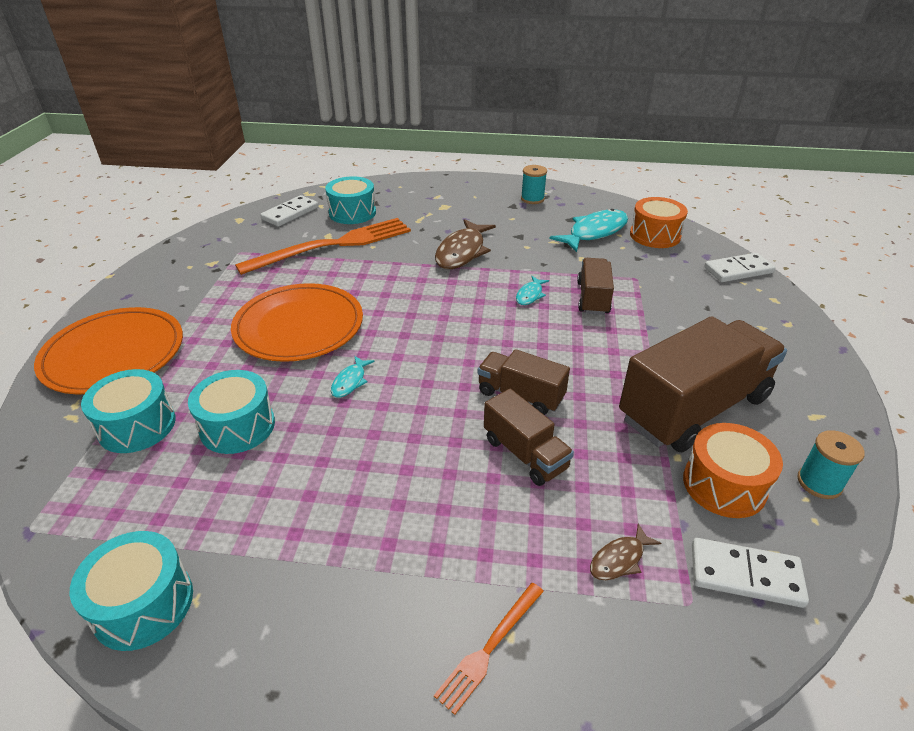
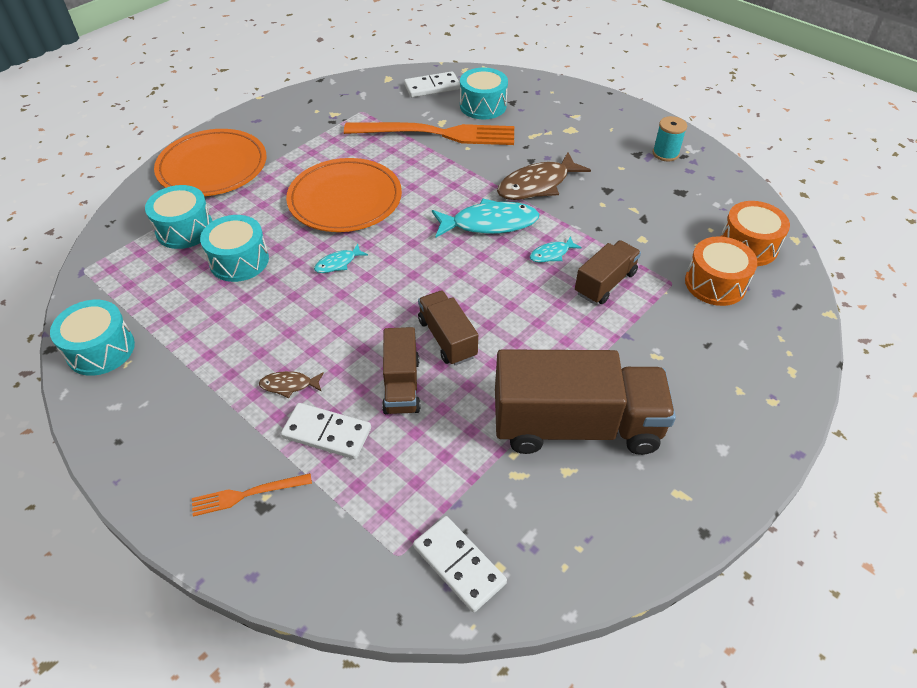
camera: 35 degrees right, 10 degrees up
turquoise fish [550,209,628,252] -> turquoise fish moved to [432,198,539,238]
brown fish [590,523,661,580] -> brown fish moved to [259,371,324,398]
orange drum [683,423,783,518] -> orange drum moved to [685,236,758,306]
white domino [704,253,775,282] -> white domino moved to [281,403,371,459]
turquoise spool [797,430,865,499] -> none

